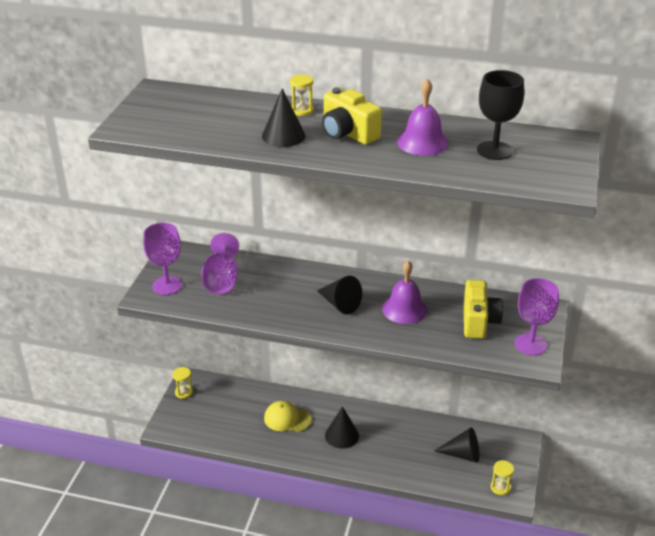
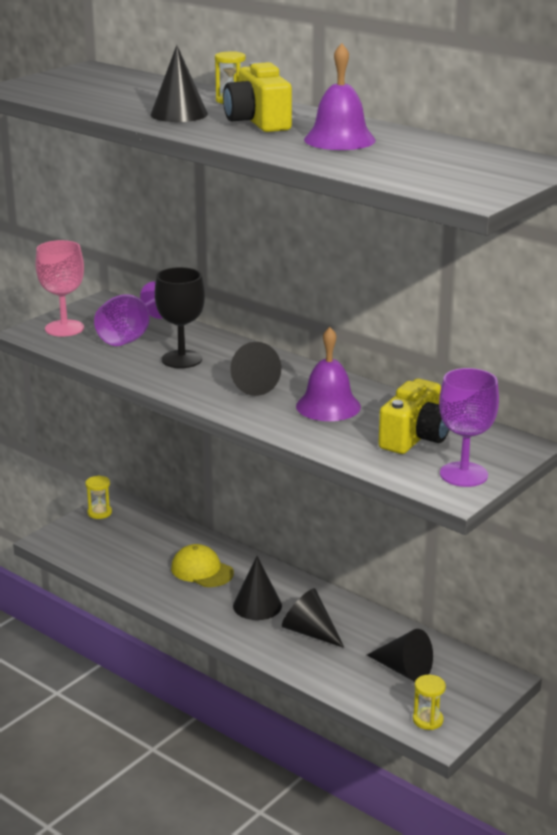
camera: 25 degrees right, 10 degrees down
purple goblet [143,223,182,295] -> pink goblet [36,240,84,337]
black goblet [477,70,524,160] -> black goblet moved to [155,267,205,368]
none -> black cone [282,588,345,648]

